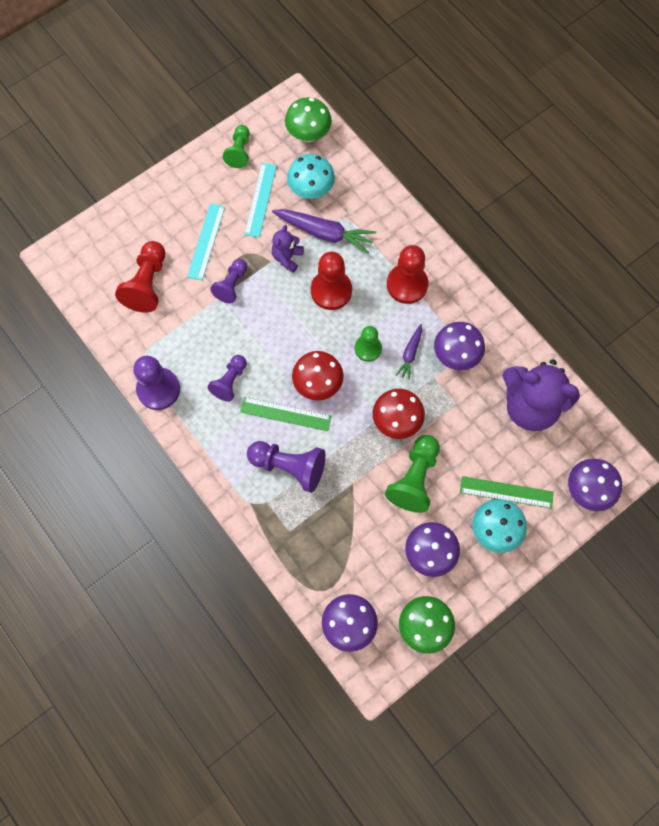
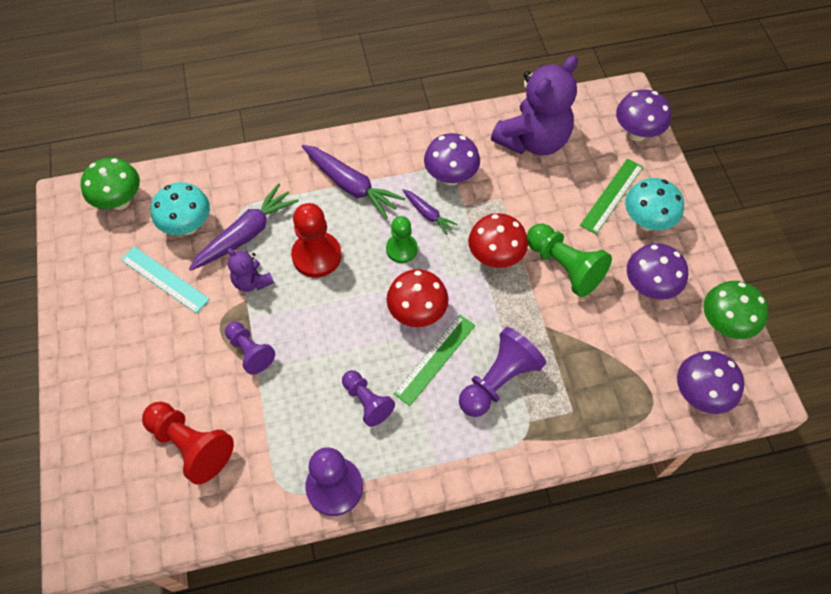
camera: 65 degrees left, 10 degrees down
turquoise ruler [187,203,225,280] -> none
green pawn [223,125,250,168] -> none
red pawn [387,245,428,304] -> purple carrot [302,145,405,219]

